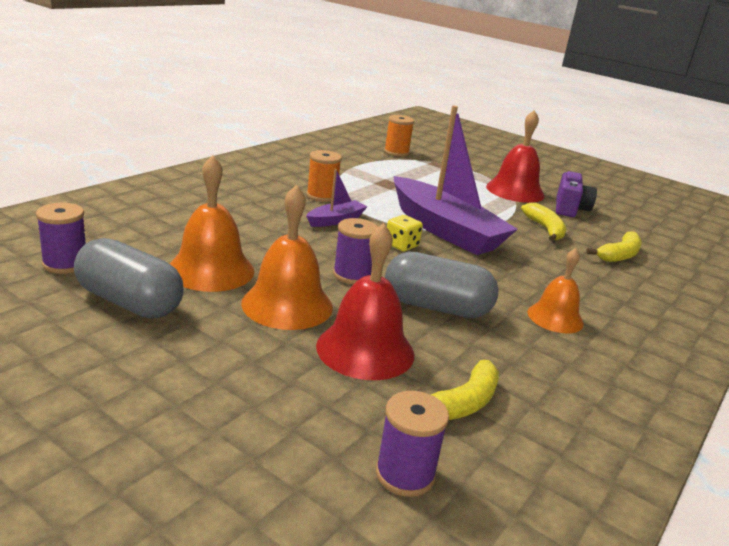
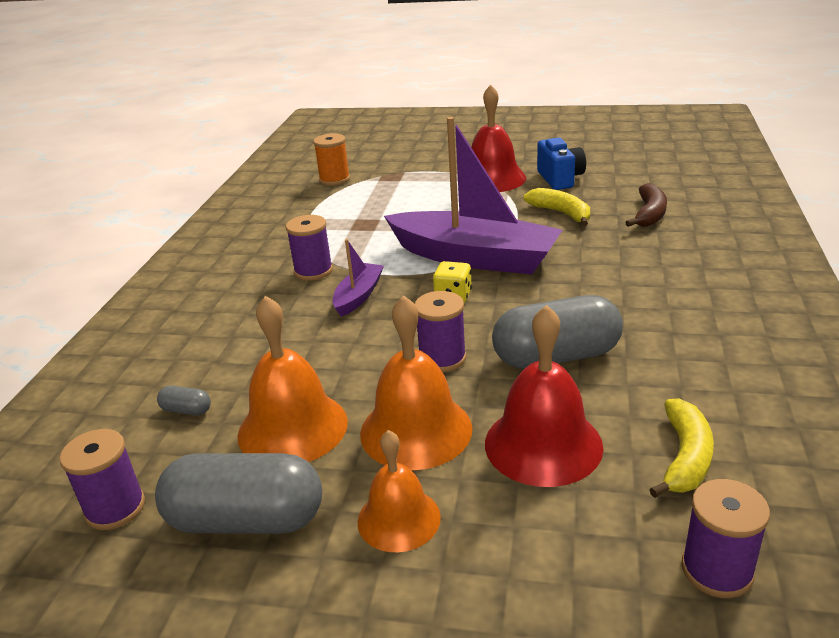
camera: 20 degrees left, 5 degrees up
orange spool [306,150,342,202] -> purple spool [286,215,333,281]
orange bell [528,248,584,333] -> orange bell moved to [357,430,441,552]
purple camera [556,171,597,217] -> blue camera [537,138,586,190]
yellow banana [586,231,642,262] -> brown banana [625,183,667,227]
none -> grey capsule [157,386,211,416]

